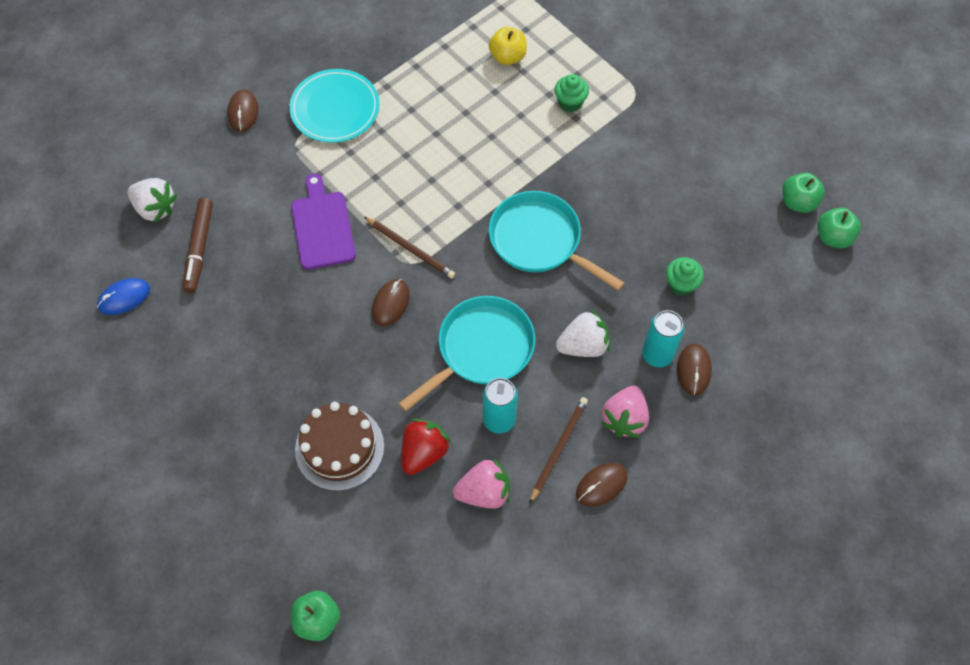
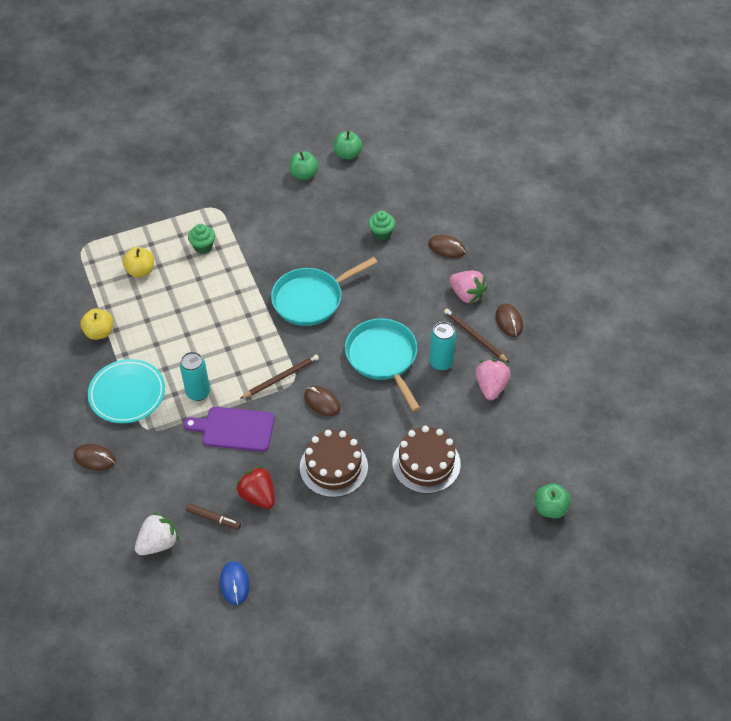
camera: 70 degrees left, 10 degrees down
brown marker [183,198,213,293] -> brown marker [186,503,241,529], size x0.66
red strawberry [401,419,451,475] -> red strawberry moved to [236,466,275,509]
white strawberry [556,310,610,357] -> none
turquoise can [642,310,684,367] -> turquoise can moved to [180,352,210,401]
green apple [818,208,861,248] -> green apple moved to [289,151,319,180]
none -> yellow apple [80,308,113,340]
none -> brown cake [300,430,368,497]

